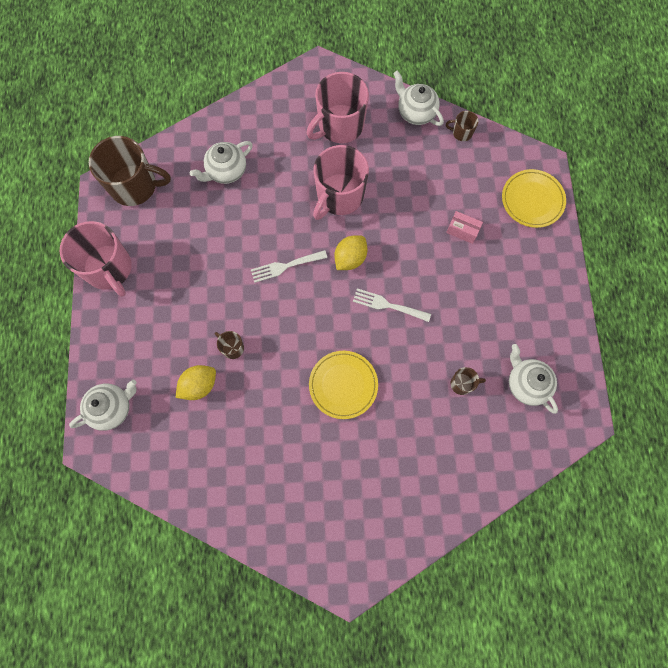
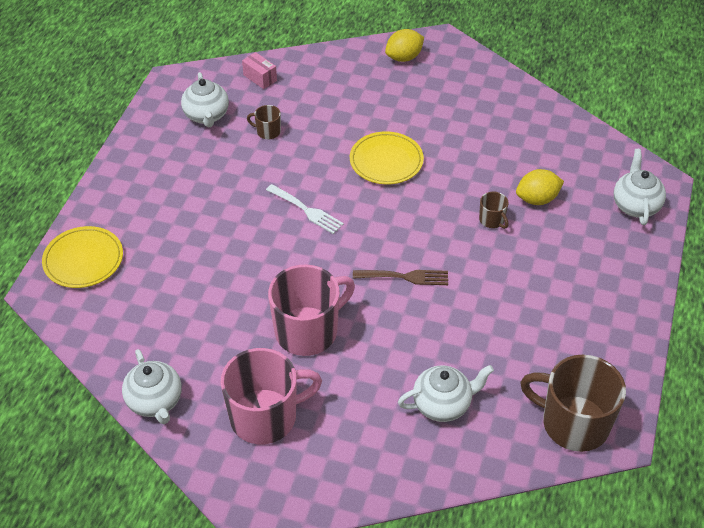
camera: 160 degrees left, 25 degrees down
pink mug [60,221,132,297] -> none
white teapot [69,380,137,431] -> white teapot turned 105 degrees clockwise [614,149,666,225]
white fork [251,250,327,283] -> brown fork [353,270,448,285]
yellow lemon [334,235,368,270] -> yellow lemon moved to [385,29,424,62]
brown mug [446,111,478,141] -> none
pink box [446,211,483,244] -> pink box moved to [242,52,277,89]

